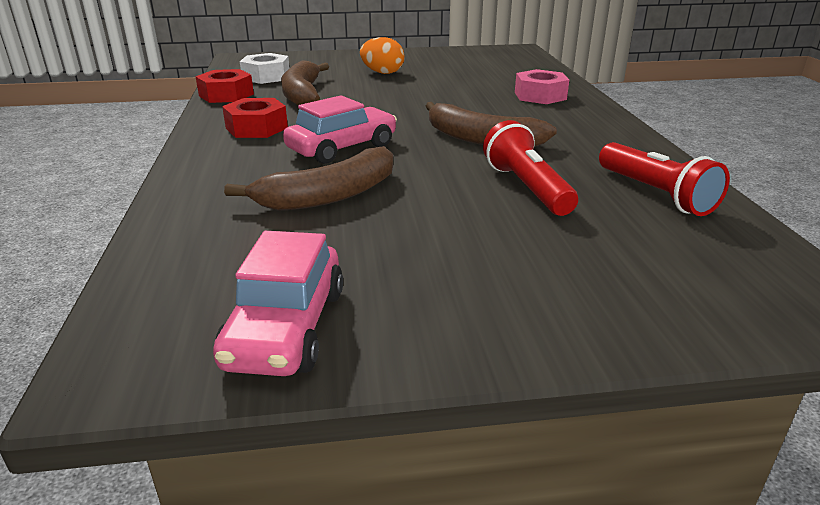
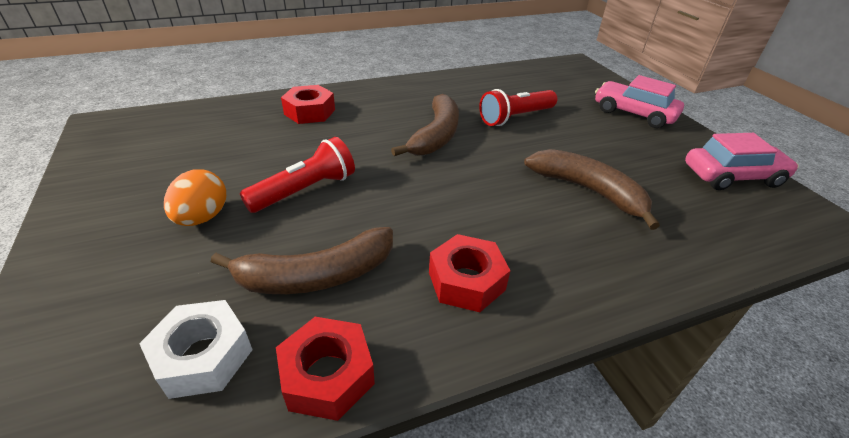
camera: 105 degrees left, 10 degrees up
pink car [283,95,397,164] -> pink car moved to [595,75,684,128]
pink nut [515,69,569,104] -> red nut [281,85,335,124]
red flashlight [599,142,730,216] -> red flashlight moved to [240,137,355,213]

